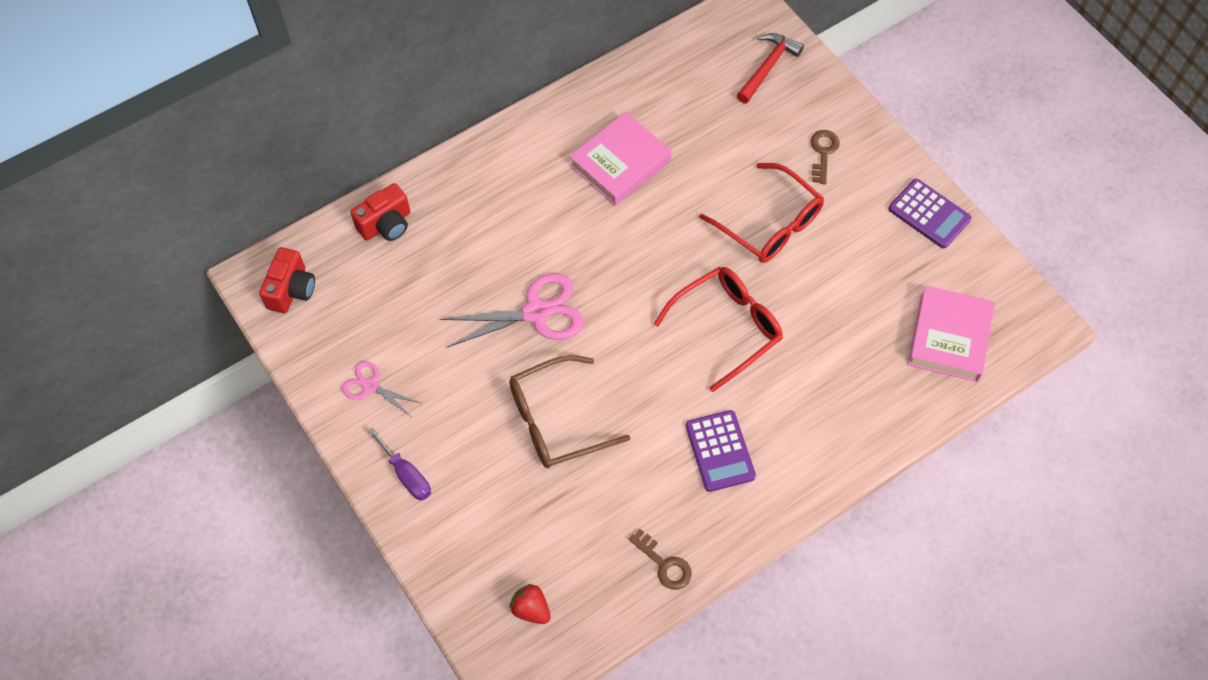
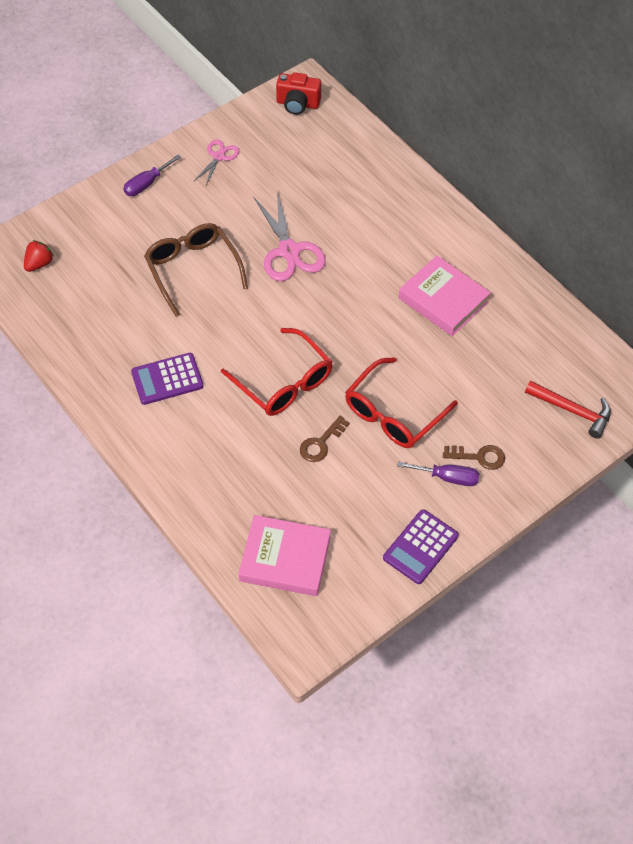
camera: 85 degrees right, 5 degrees down
red camera [350,183,410,241] -> none
brown key [628,529,692,590] -> brown key moved to [300,416,349,462]
none -> purple screwdriver [397,462,479,486]

